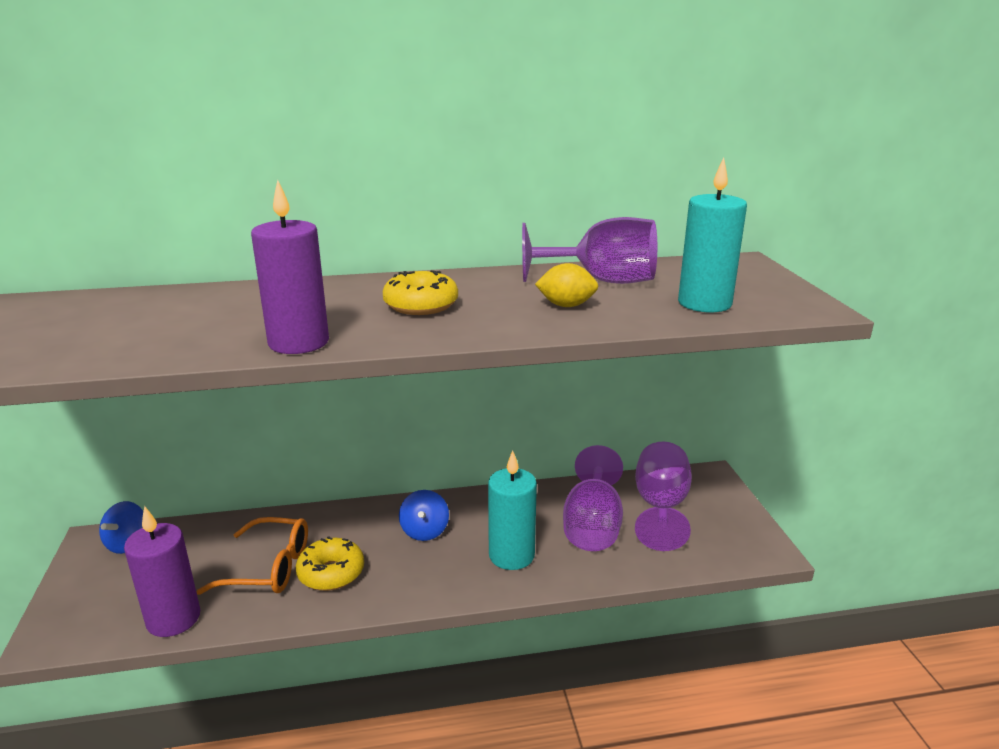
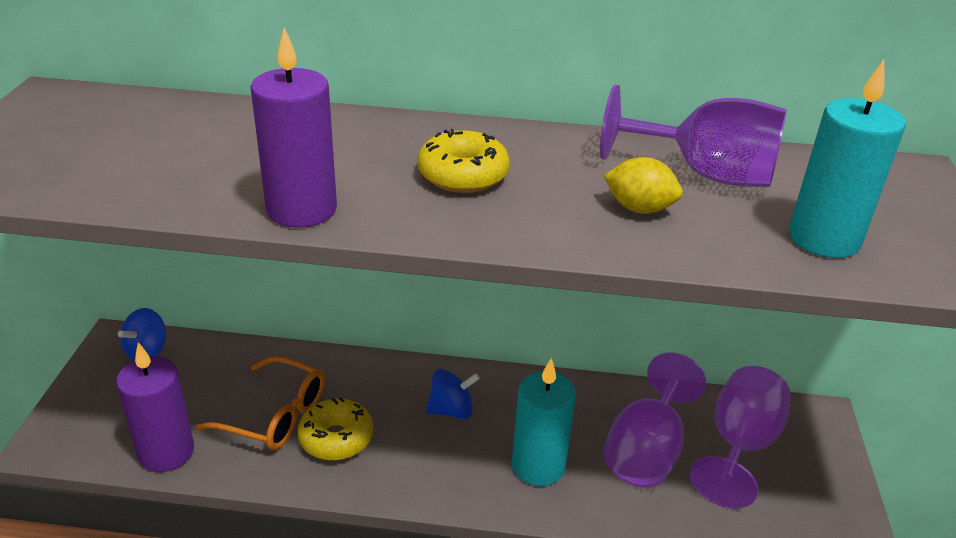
camera: 15 degrees right, 10 degrees up
blue spinning top [399,490,449,541] -> blue spinning top turned 120 degrees counterclockwise [426,369,480,419]

